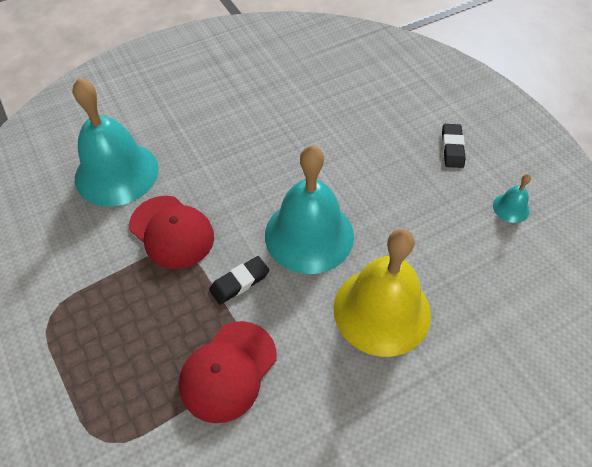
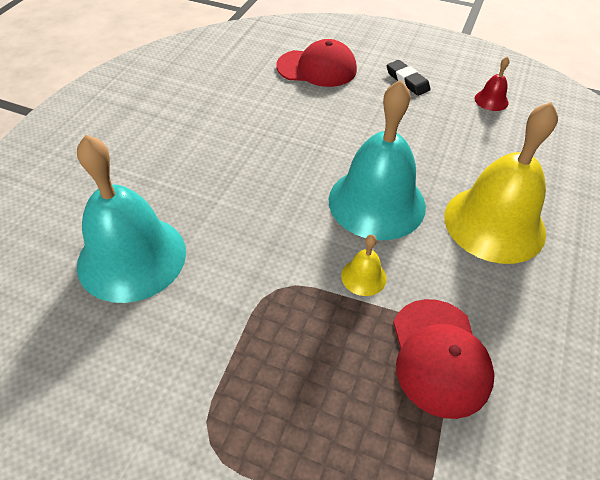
camera: 40 degrees left, 5 degrees down
red cap [129,196,214,269] -> red cap moved to [277,39,357,87]
black eraser [209,256,269,305] -> yellow bell [341,234,387,296]
turquoise bell [493,174,531,223] -> red bell [475,57,510,111]

